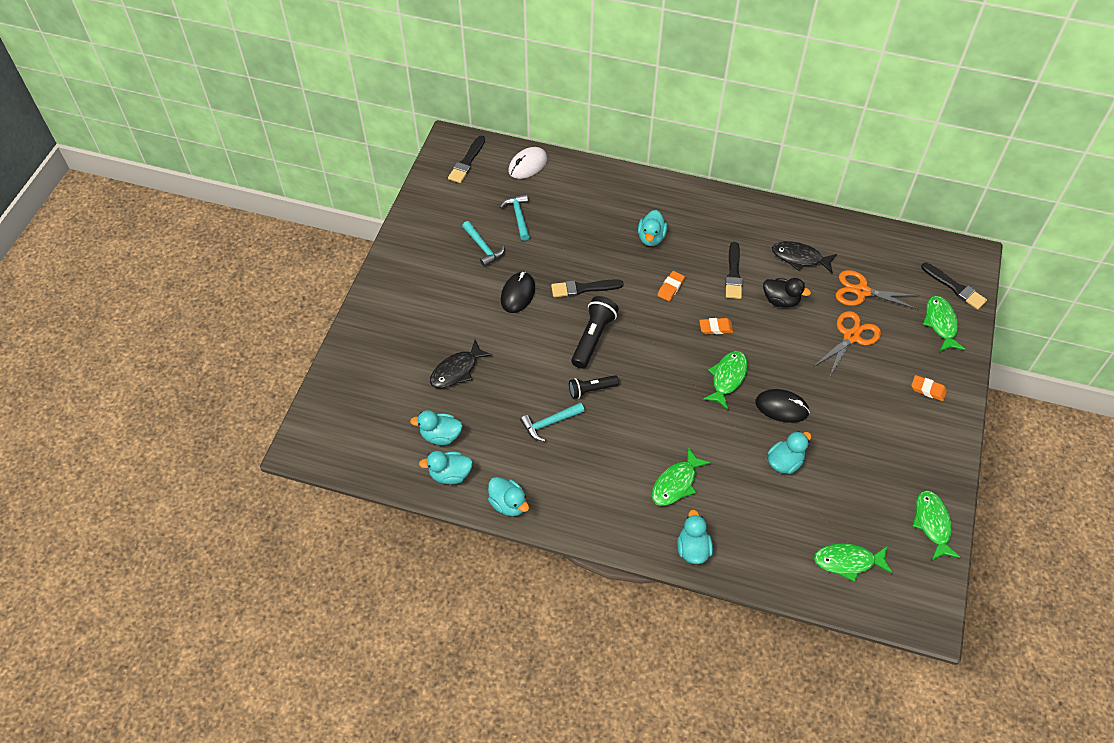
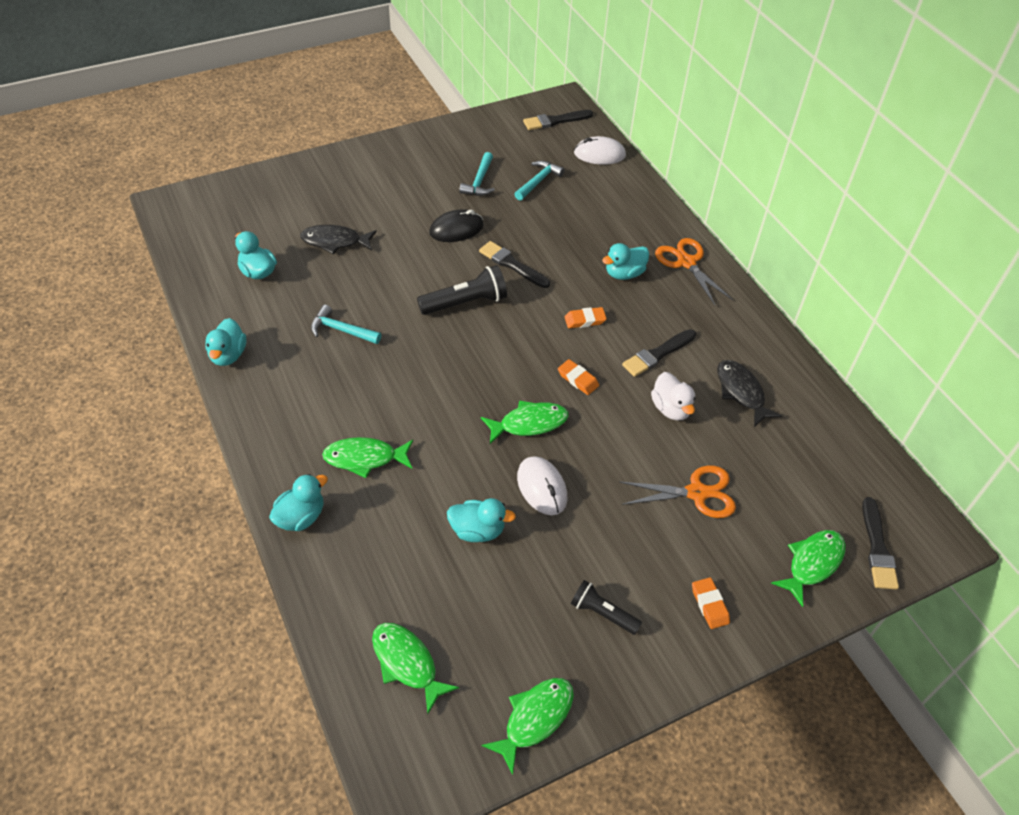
camera: 45 degrees right, 5 degrees down
turquoise duck [419,451,473,484] -> none
black flashlight [569,375,619,399] -> black flashlight moved to [571,580,642,635]
black mouse [756,389,810,423] -> white mouse [517,456,567,515]
black duck [763,278,811,308] -> white duck [651,372,695,421]
orange scissors [836,270,920,309] -> orange scissors moved to [655,238,733,305]

